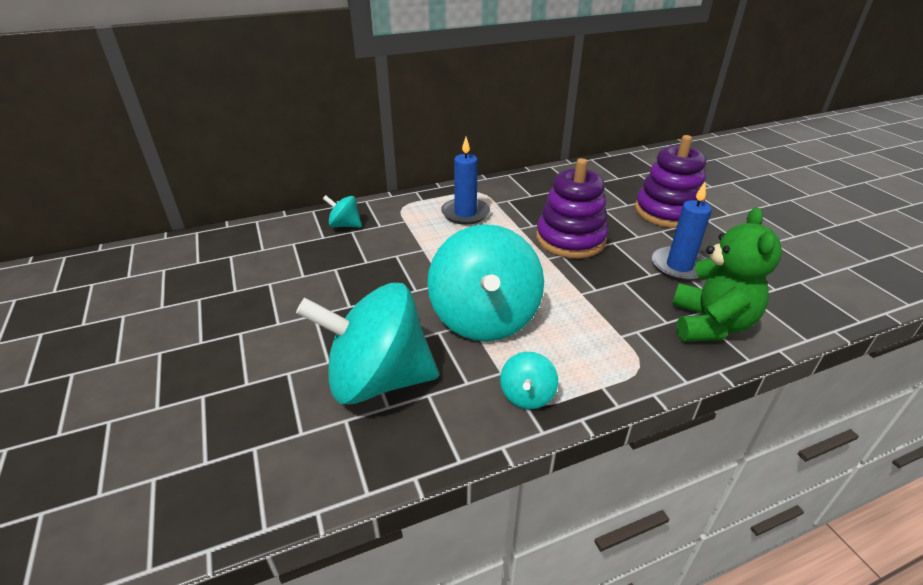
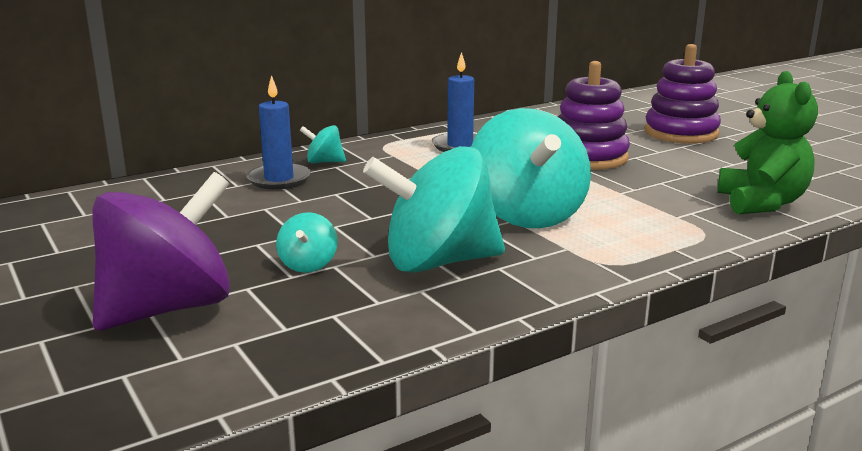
camera: 10 degrees left, 15 degrees down
turquoise spinning top [500,352,558,409] -> turquoise spinning top moved to [276,212,337,273]
blue candle [652,182,712,281] -> blue candle moved to [246,75,311,189]
none -> purple spinning top [92,172,230,331]

